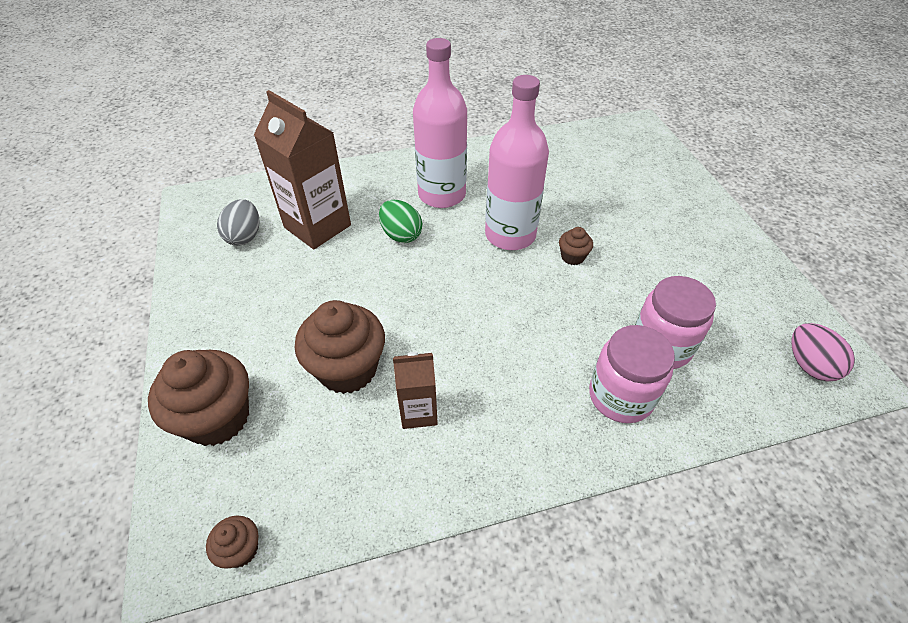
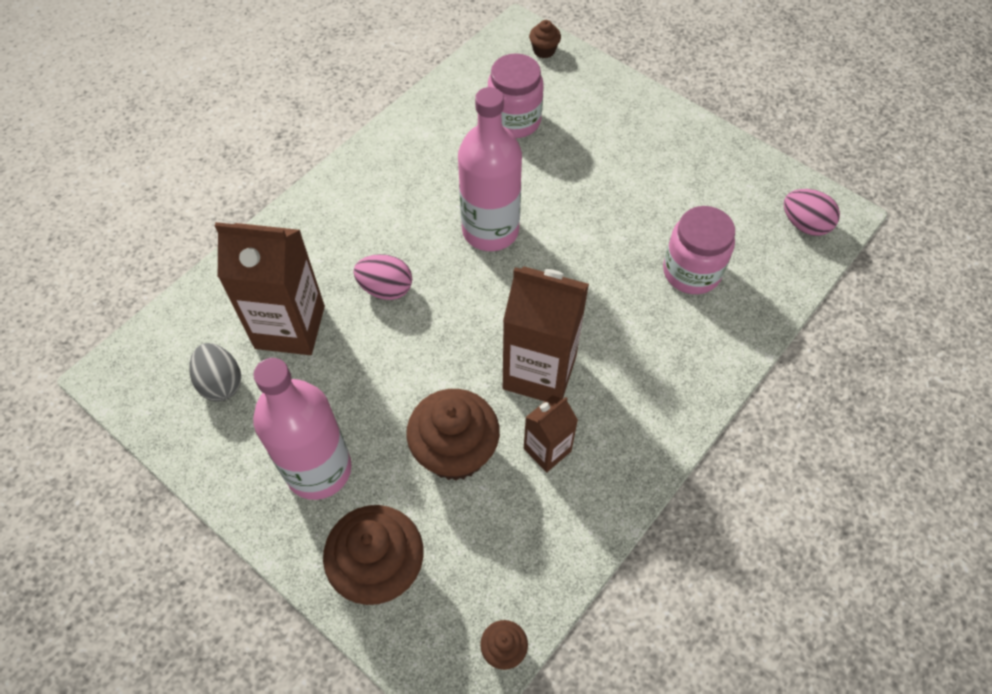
camera: 35 degrees left, 10 degrees up
green egg [379,200,422,243] -> pink egg [353,254,412,300]
pink bottle [413,38,467,208] -> pink bottle moved to [253,358,351,500]
brown cupcake [559,227,593,265] -> brown cupcake moved to [529,20,561,58]
pink jar [589,325,675,423] -> pink jar moved to [488,53,544,138]
none -> brown carton [503,266,589,401]

